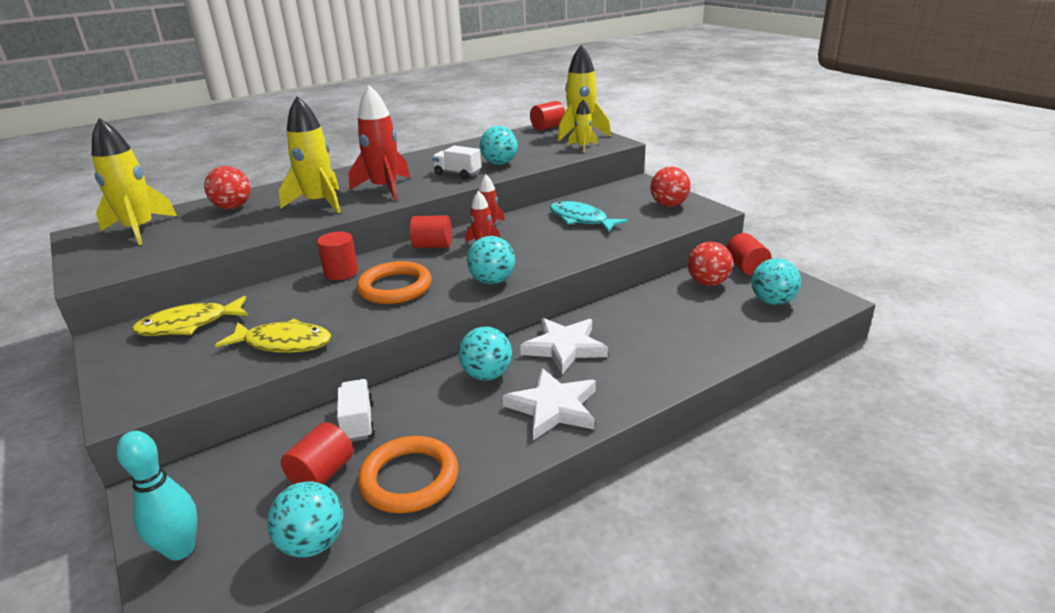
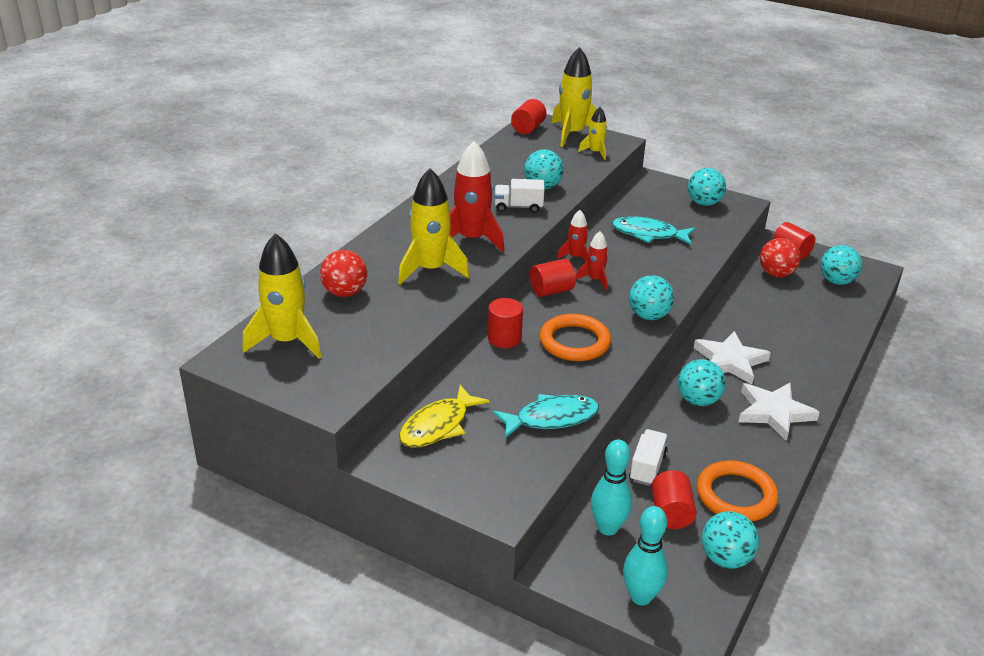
camera: 30 degrees left, 5 degrees up
yellow fish [215,319,332,353] -> turquoise fish [493,394,599,438]
white truck [337,379,375,442] -> white truck turned 60 degrees clockwise [629,429,668,486]
red ball [650,167,691,207] -> turquoise ball [688,168,726,206]
none -> turquoise bowling pin [591,439,632,536]

